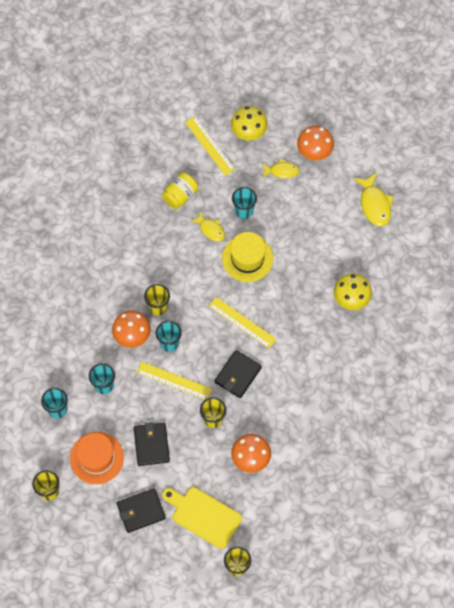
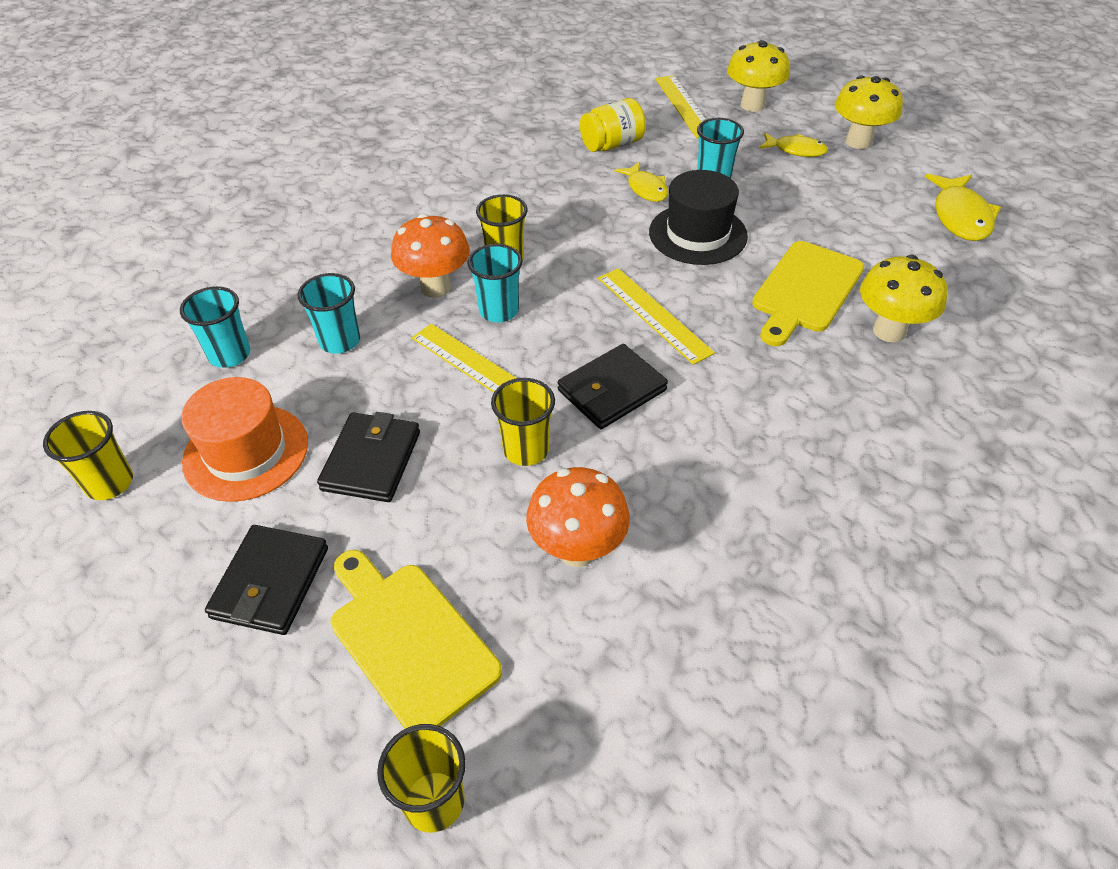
camera: 20 degrees right, 20 degrees down
black wallet [117,488,166,533] -> black wallet turned 75 degrees counterclockwise [205,525,328,635]
yellow hat [222,232,273,282] -> black hat [649,170,748,265]
orange mushroom [297,126,334,160] -> yellow mushroom [835,75,903,149]
none -> yellow cutting board [752,241,864,346]

